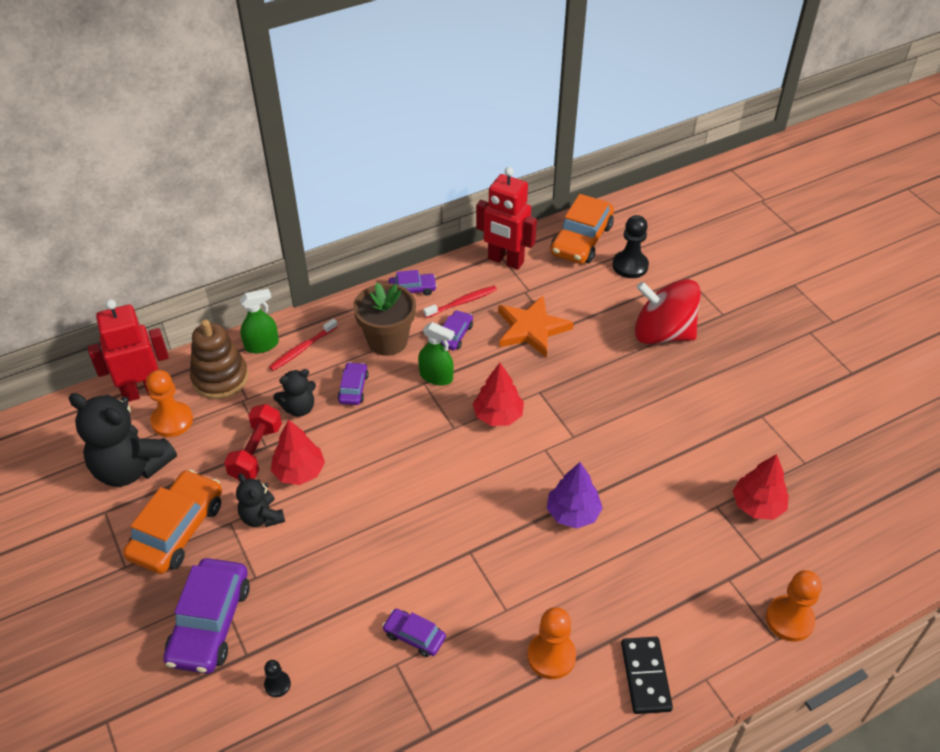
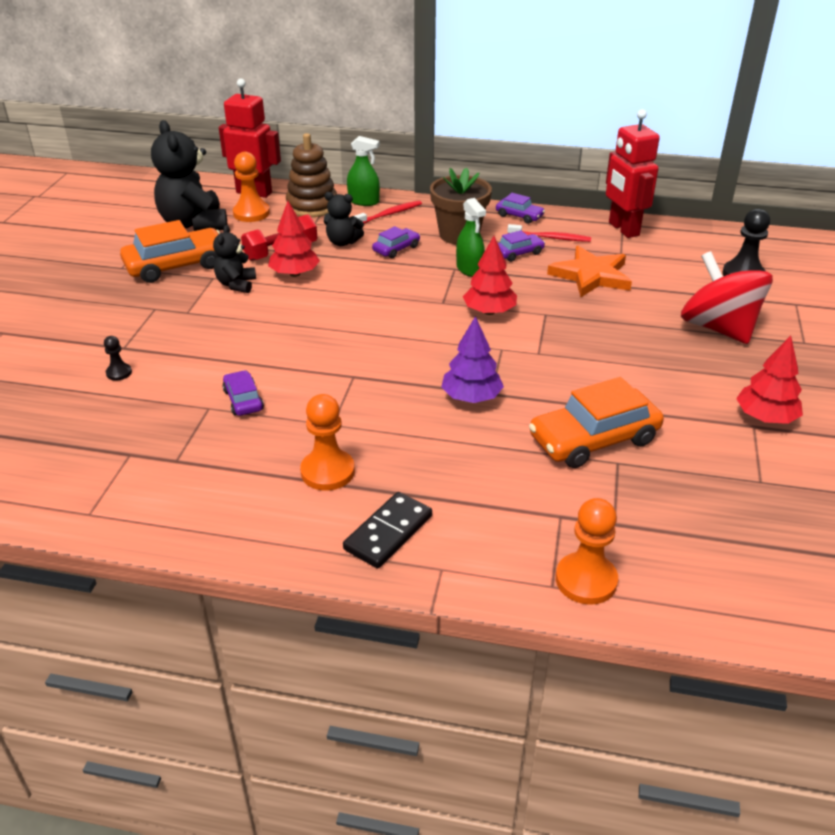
camera: 40 degrees right, 10 degrees down
purple car [163,558,250,674] -> none
red toothbrush [269,318,338,371] -> red toothbrush turned 150 degrees clockwise [354,200,422,224]
orange car [550,194,614,264] -> orange car moved to [529,377,664,468]
red tree [733,454,789,520] -> red tree moved to [736,336,803,424]

